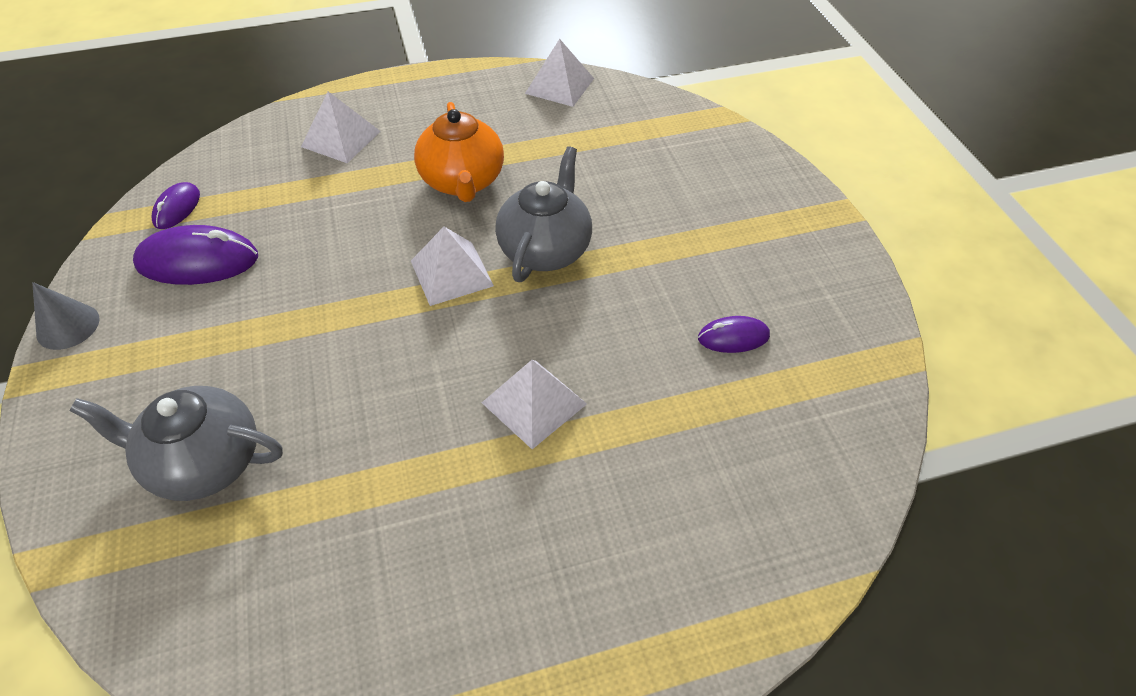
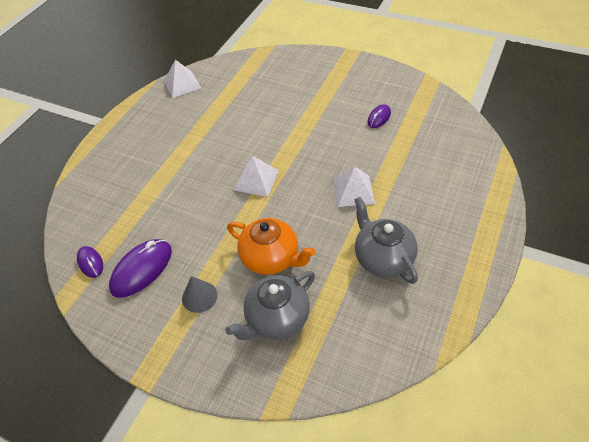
camera: 45 degrees left, 0 degrees up
grey cone [32,282,100,350] -> grey cone moved to [182,276,217,313]
white pyramid [301,92,381,163] -> none
orange teapot [414,102,504,202] -> orange teapot moved to [227,218,315,275]
grey teapot [495,146,592,282] -> grey teapot moved to [354,197,418,284]

